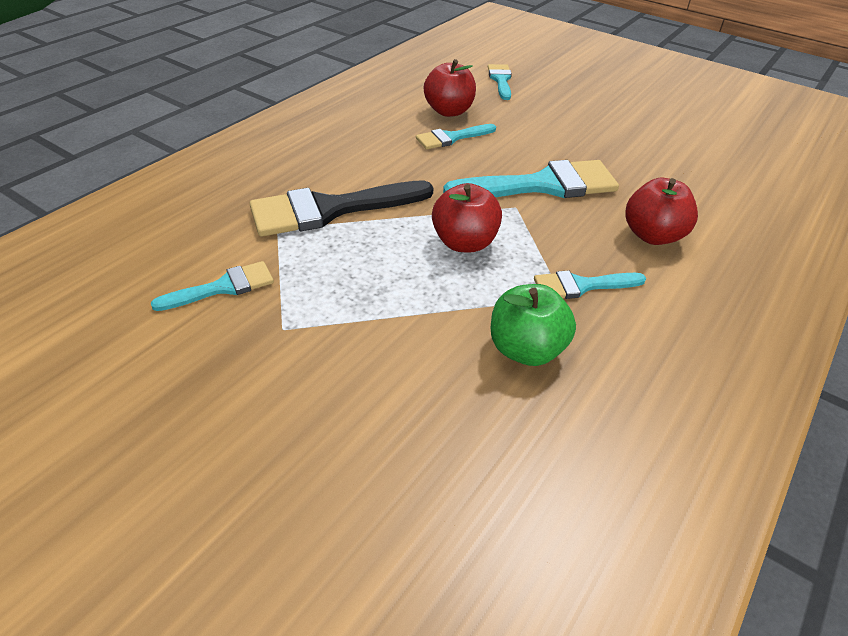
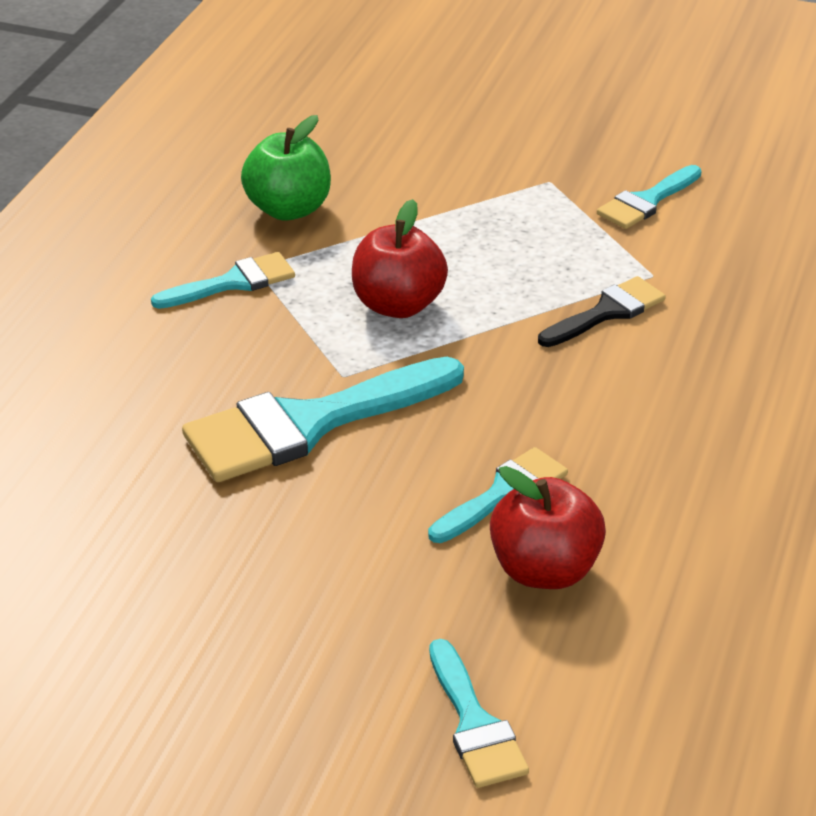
camera: 165 degrees right, 5 degrees down
black brush [249,180,434,237] -> black brush [538,276,666,347], size x0.54
red apple [625,178,698,245] -> none

